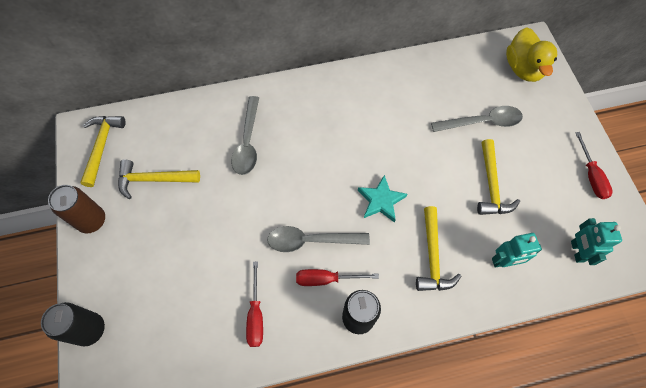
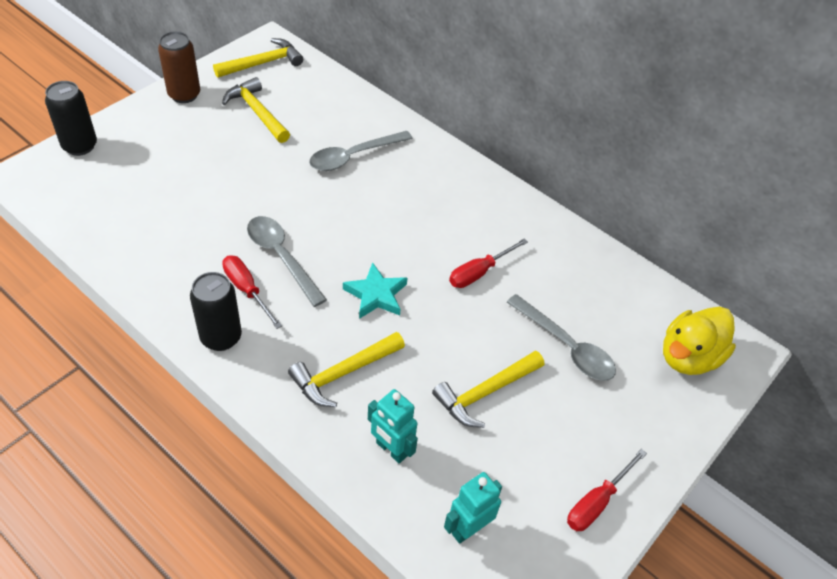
camera: 50 degrees right, 15 degrees down
red screwdriver [246,261,263,347] -> red screwdriver moved to [449,238,528,288]

